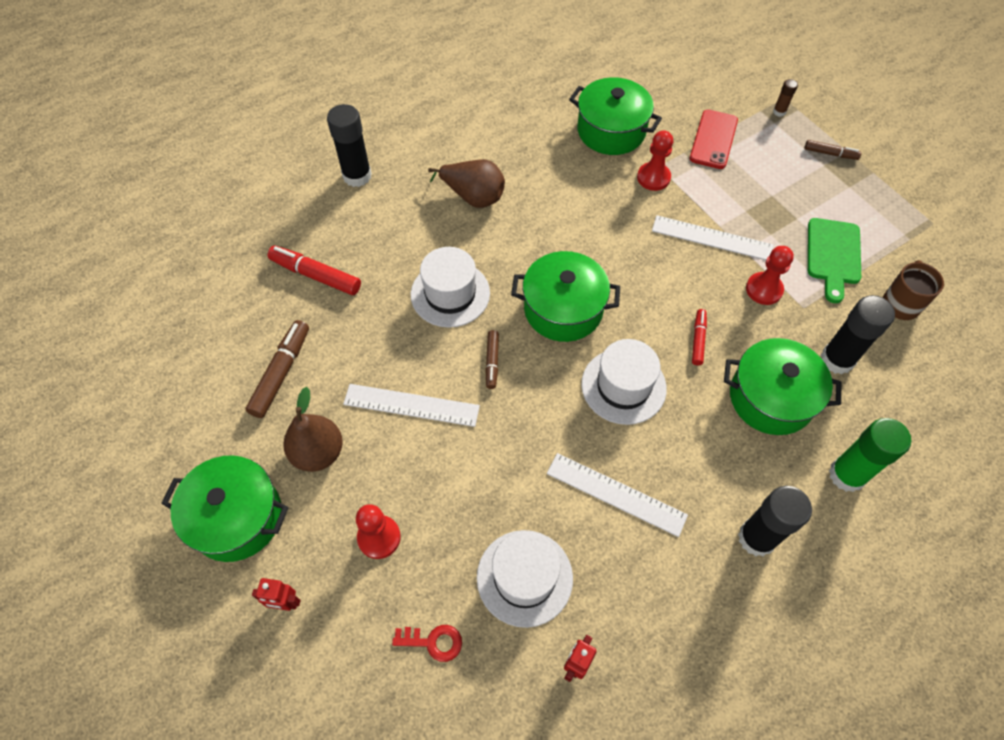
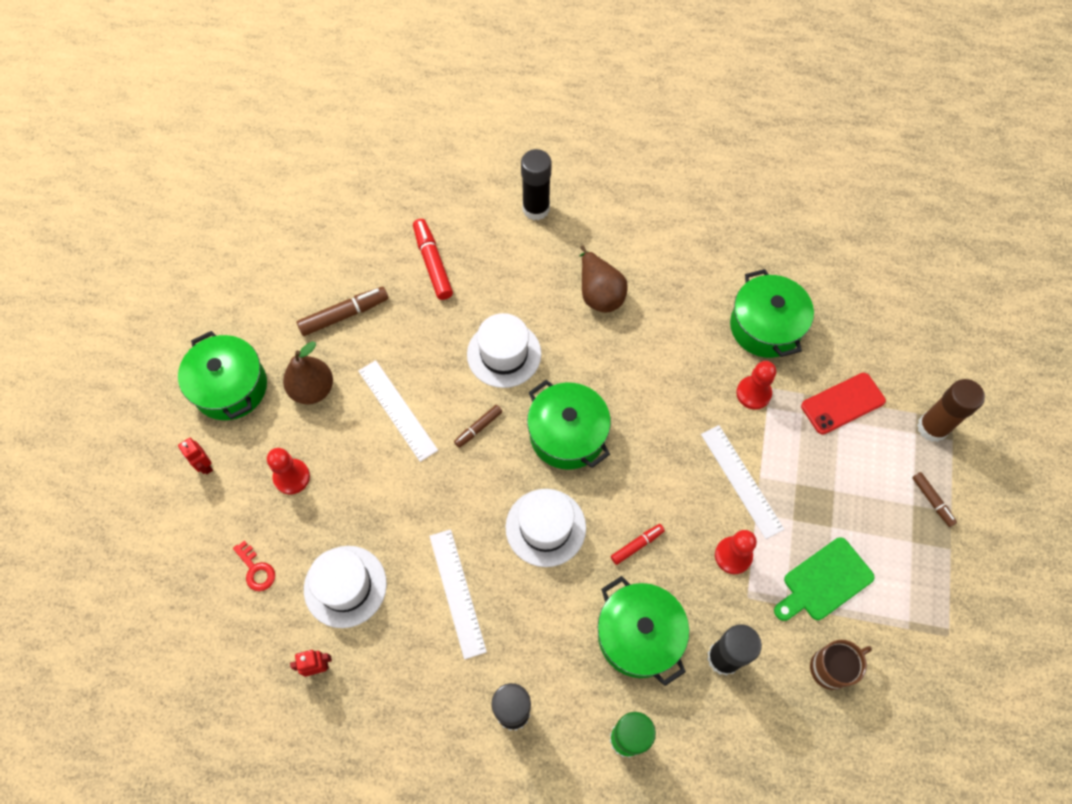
camera: 45 degrees right, 5 degrees up
brown glue stick [773,79,798,117] -> brown glue stick [917,379,985,442], size x2.12

